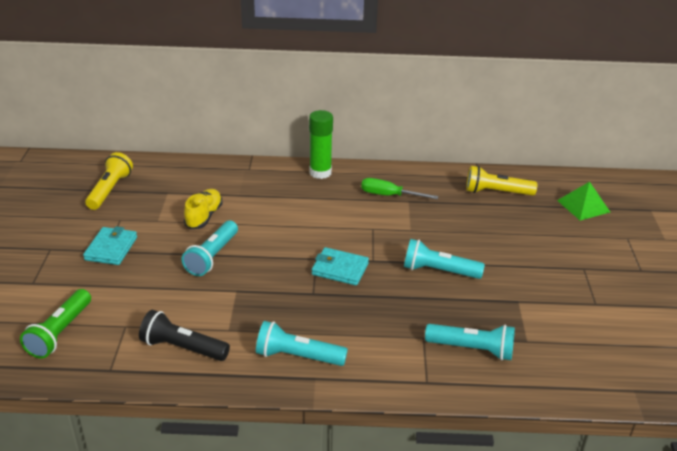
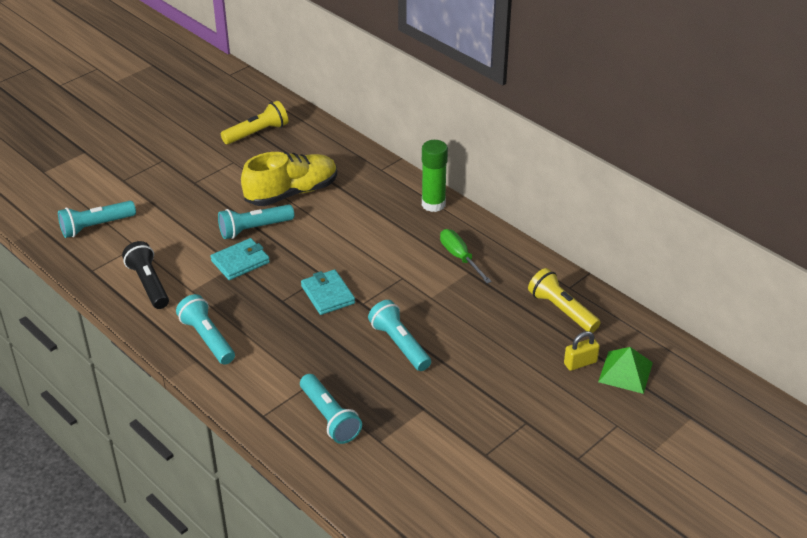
camera: 45 degrees right, 5 degrees up
green flashlight [20,289,91,359] -> turquoise flashlight [58,201,136,238]
turquoise wallet [83,226,137,265] -> turquoise wallet moved to [210,238,270,280]
yellow shoe [184,189,223,229] -> yellow shoe [241,152,337,206], size x1.65
none -> yellow padlock [564,331,600,371]

